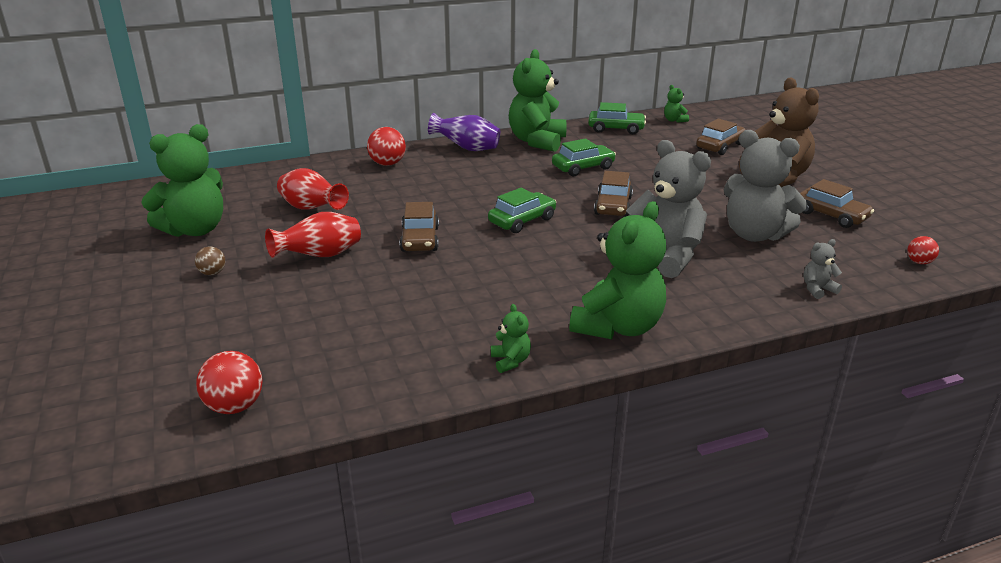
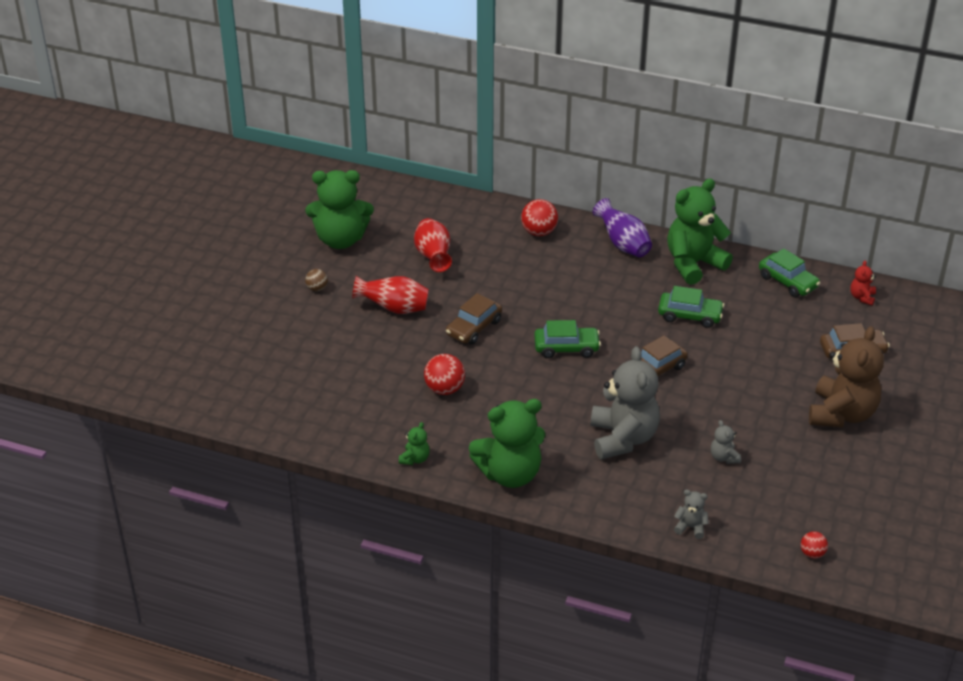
camera: 40 degrees right, 10 degrees up
red ball [196,351,263,414] -> red ball moved to [424,354,465,395]
green teddy bear [664,85,689,123] -> red teddy bear [850,260,876,306]
grey teddy bear [723,130,807,242] -> grey teddy bear [711,420,741,464], size x0.43
brown car [800,179,874,228] -> none

